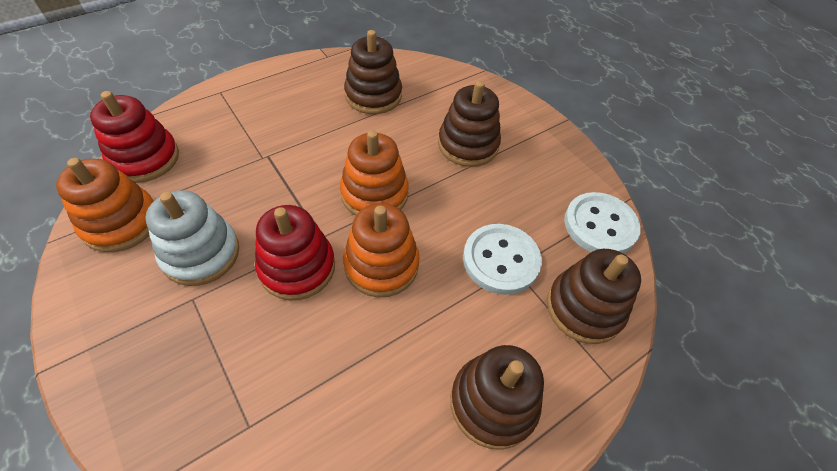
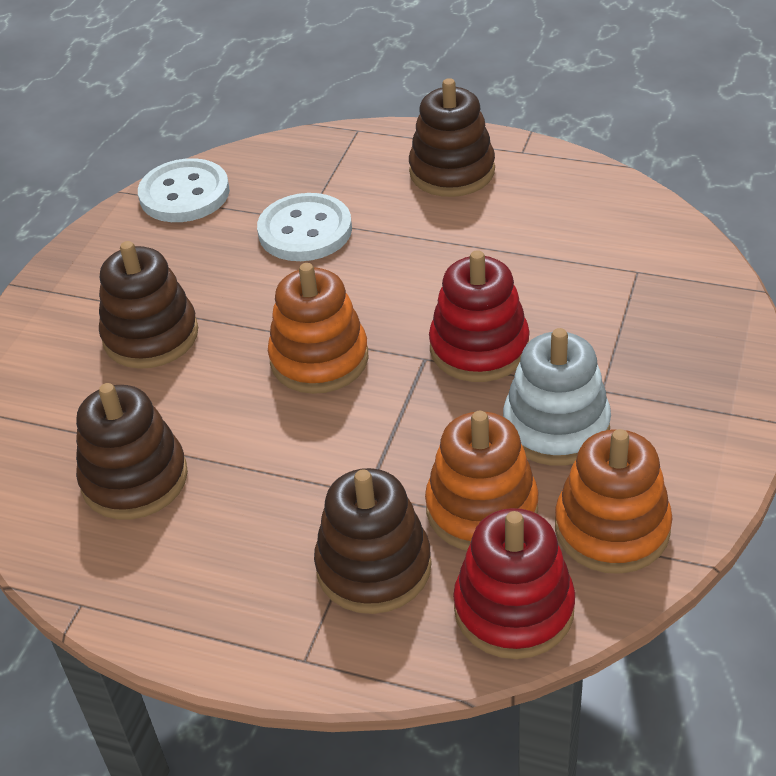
camera: 120 degrees left, 10 degrees down
orange stacking toy [343,203,420,298] -> orange stacking toy moved to [425,411,539,551]
brown stacking toy [547,249,641,344] -> brown stacking toy moved to [314,468,432,614]

